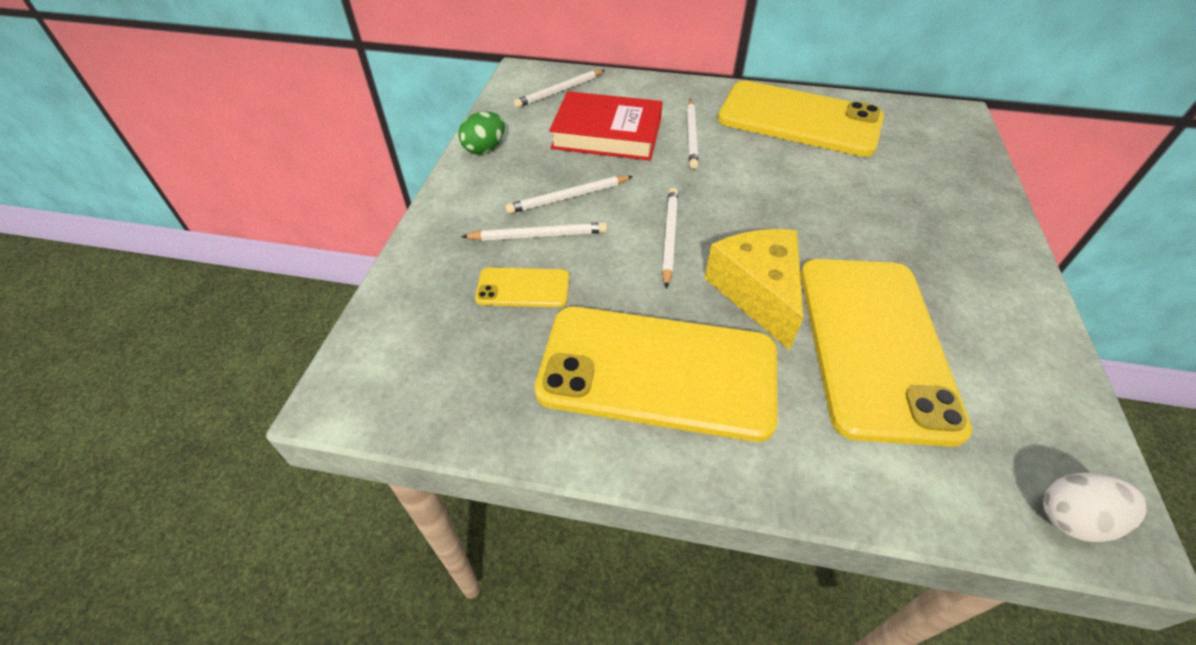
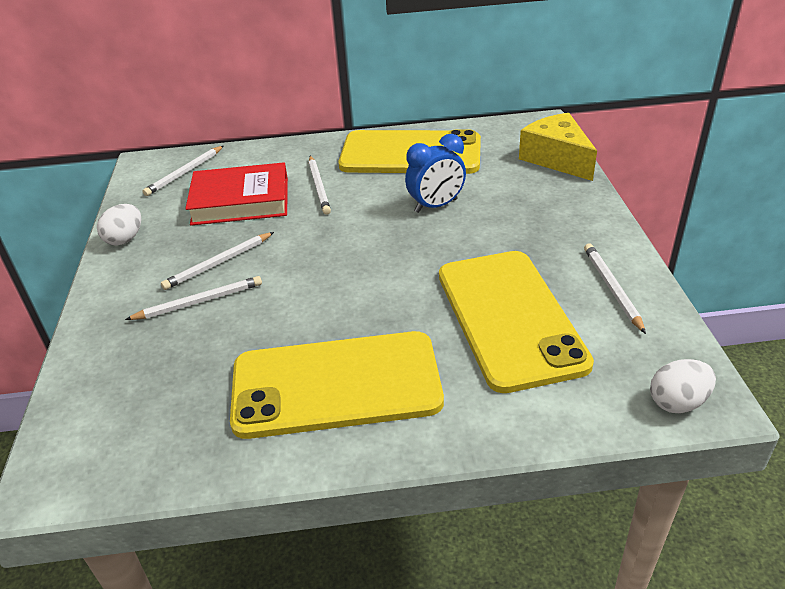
camera: 15 degrees left, 10 degrees down
green egg [458,112,505,154] -> white egg [97,204,141,246]
yellow phone [475,267,569,307] -> none
white pencil [662,188,678,288] -> white pencil moved to [584,243,646,334]
yellow cheese [705,229,803,350] -> yellow cheese moved to [519,113,597,181]
none -> blue clock [405,134,466,213]

